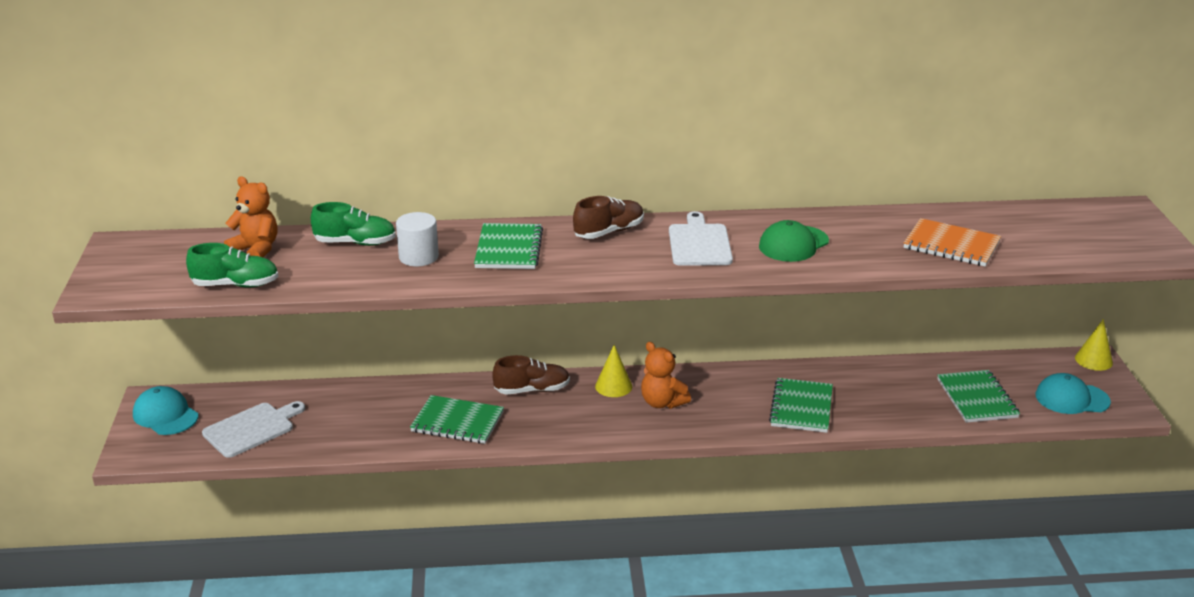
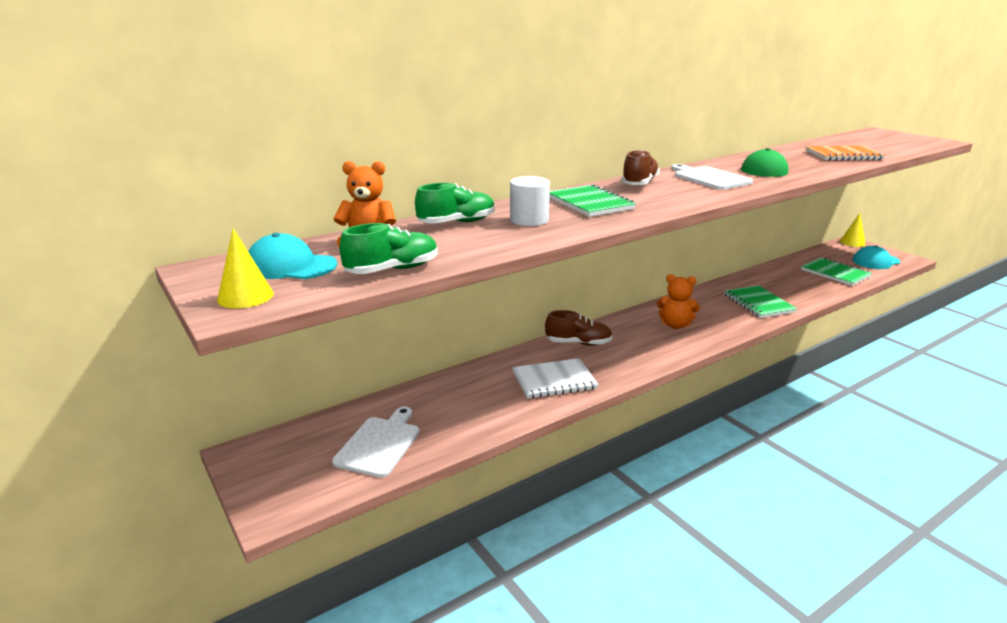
camera: 30 degrees left, 5 degrees down
turquoise cap [133,386,199,435] -> turquoise cap moved to [248,233,337,279]
green notebook [410,395,504,444] -> white notebook [512,358,598,399]
brown shoe [492,355,570,395] -> brown shoe turned 45 degrees clockwise [545,310,613,346]
yellow cone [595,345,632,397] -> yellow cone moved to [217,228,274,308]

